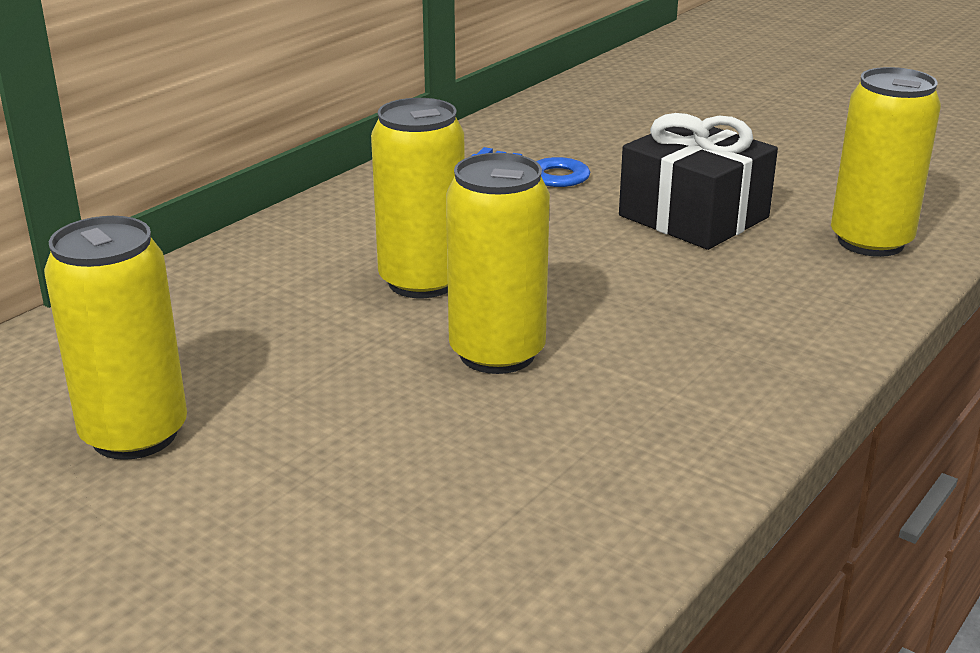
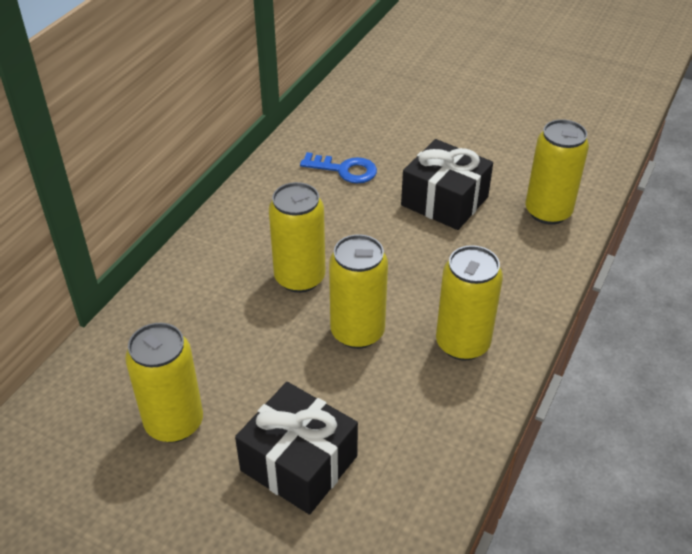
camera: 10 degrees left, 15 degrees up
none -> black gift [235,382,358,515]
none -> yellow can [436,245,503,360]

